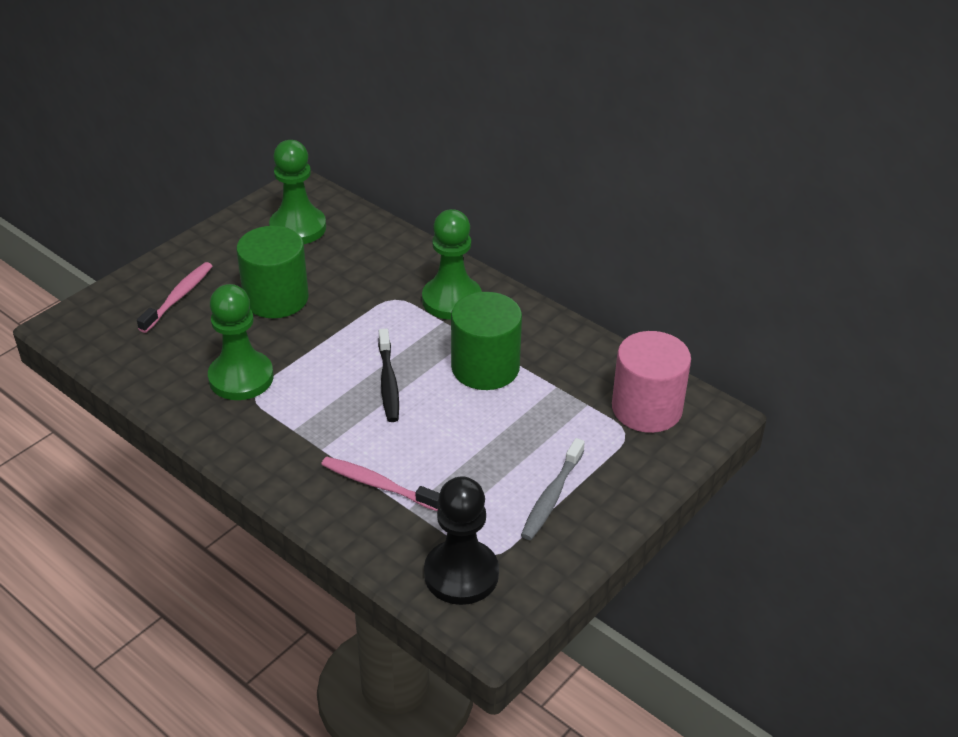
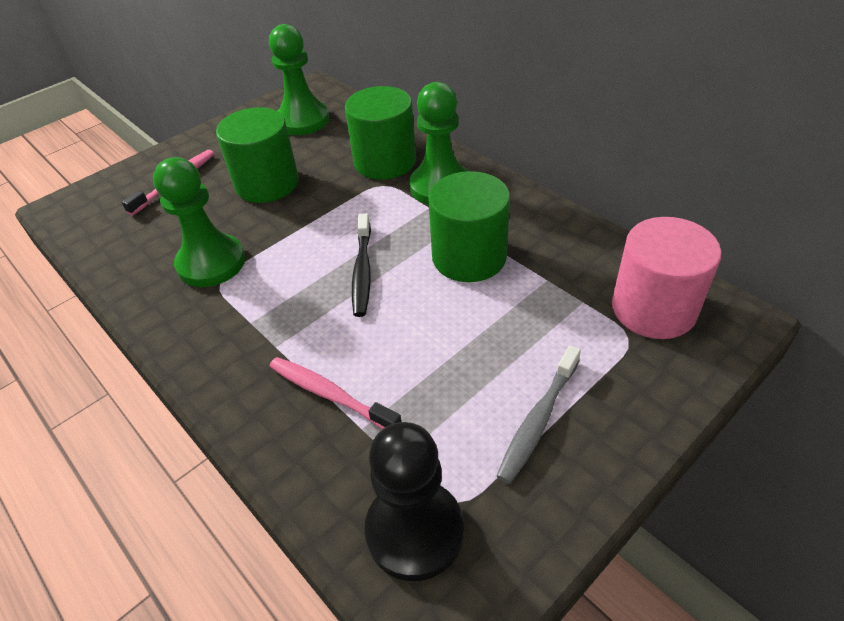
camera: 10 degrees right, 5 degrees up
none -> green cylinder [345,86,416,180]

